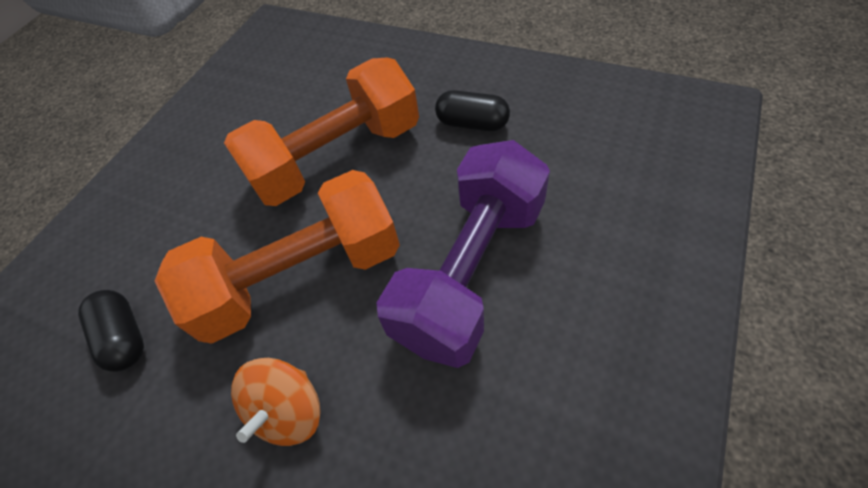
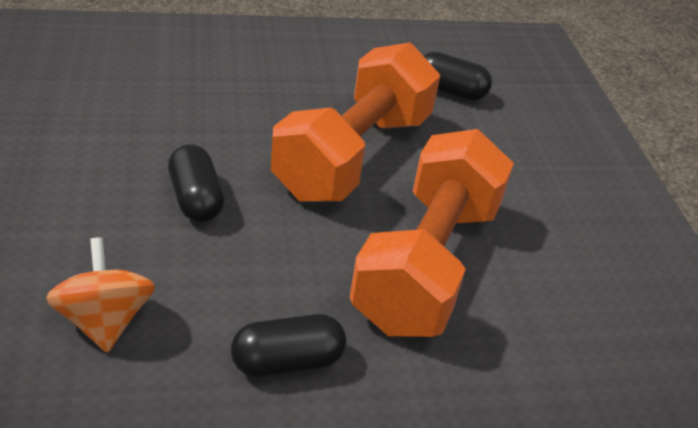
camera: 135 degrees right, 15 degrees down
orange spinning top [231,358,321,446] -> orange spinning top moved to [46,237,155,353]
purple dumbbell [376,140,550,368] -> black capsule [168,144,225,222]

